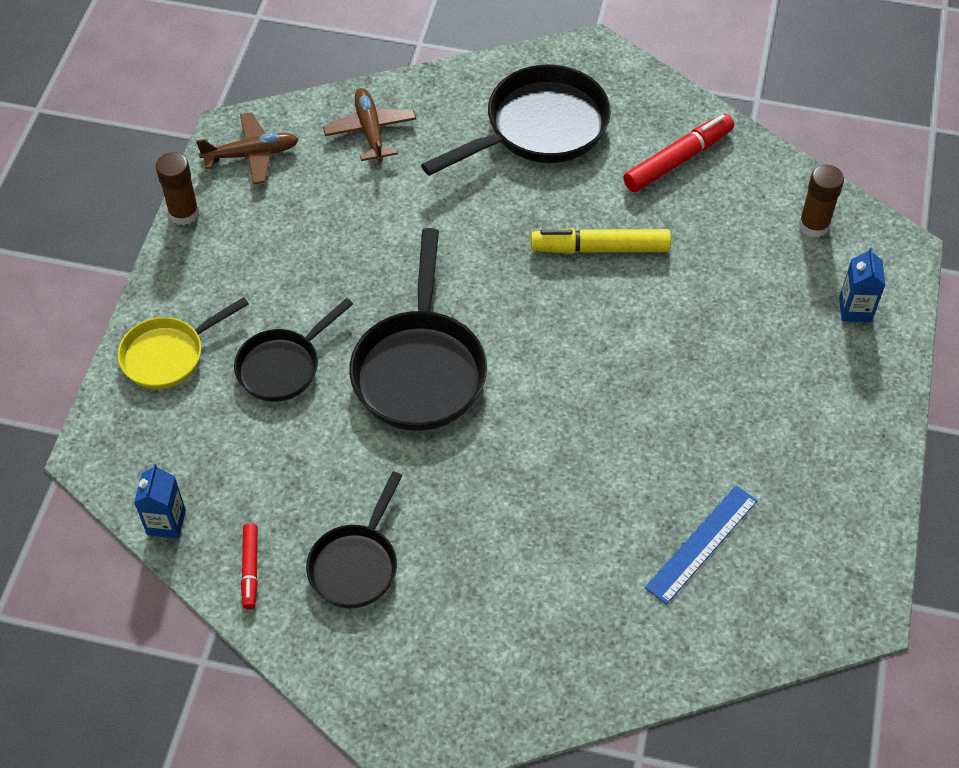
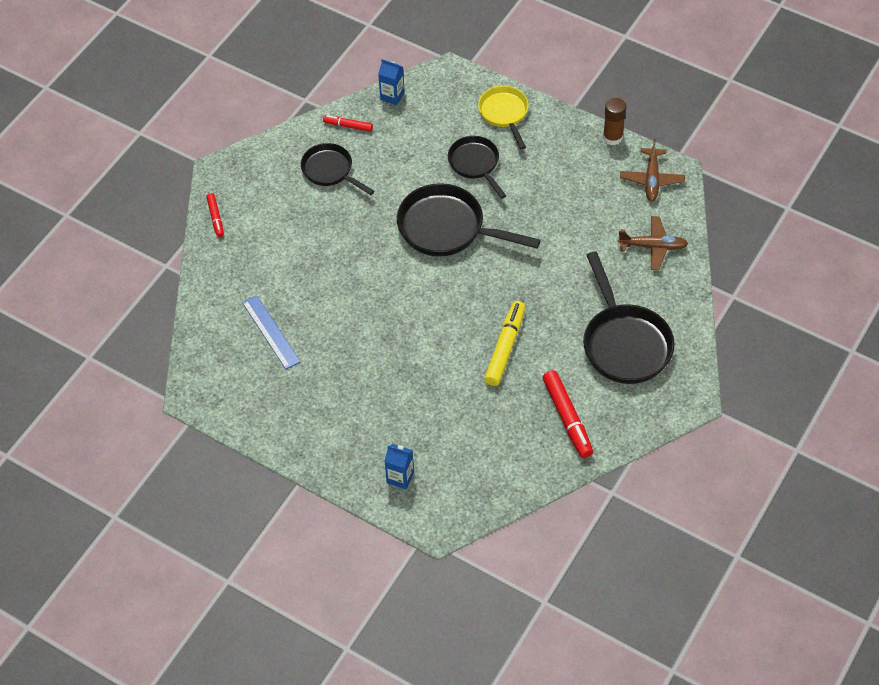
camera: 110 degrees right, 0 degrees up
brown glue stick [798,165,844,237] -> none
none -> red marker [206,193,224,237]

